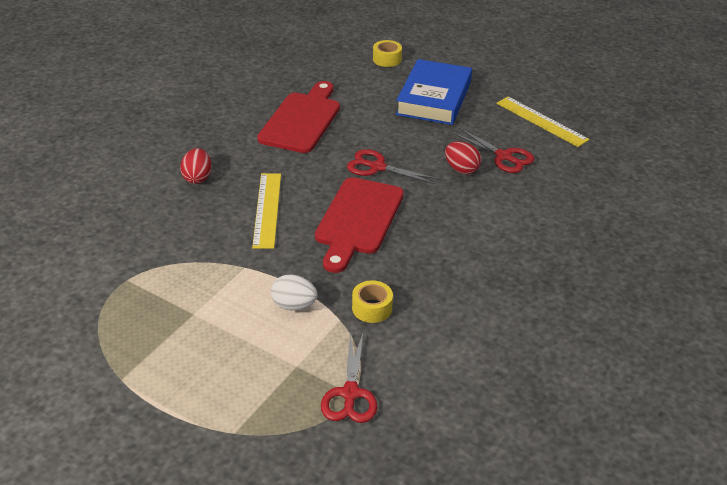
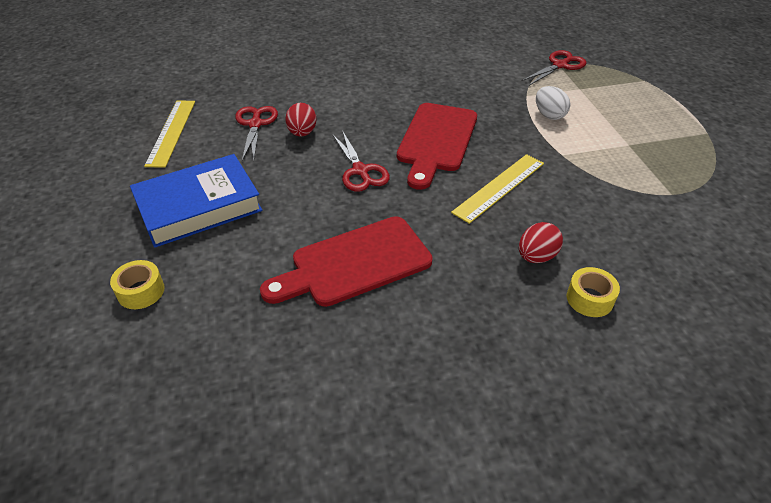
camera: 135 degrees left, 5 degrees up
red cutting board [315,177,404,273] -> red cutting board turned 135 degrees clockwise [397,103,477,190]
yellow tape [352,280,393,323] -> yellow tape moved to [567,267,620,317]

